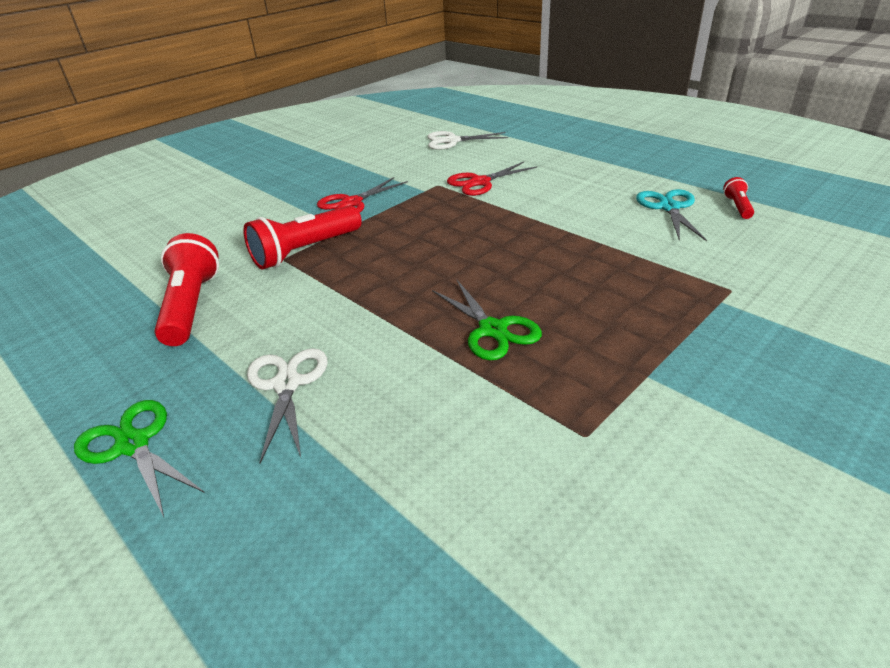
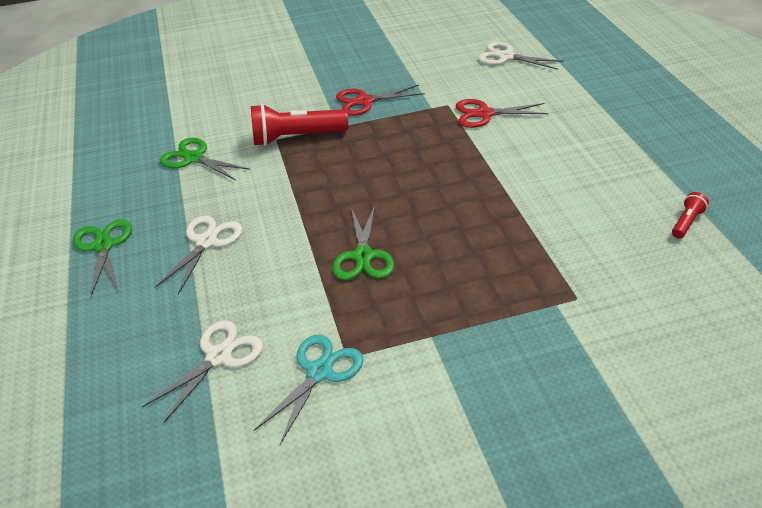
camera: 30 degrees right, 5 degrees up
red flashlight [154,233,219,346] -> green scissors [160,138,251,181]
turquoise scissors [636,189,707,241] -> turquoise scissors moved to [253,335,364,445]
none -> white scissors [142,320,263,423]

